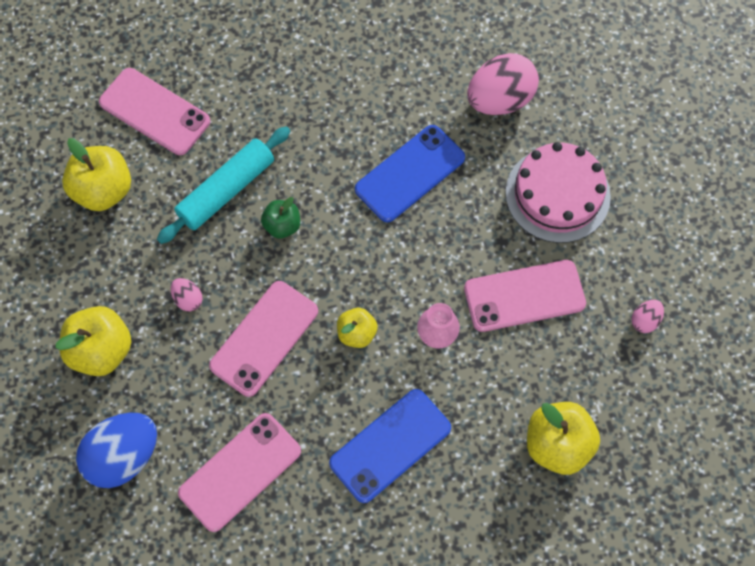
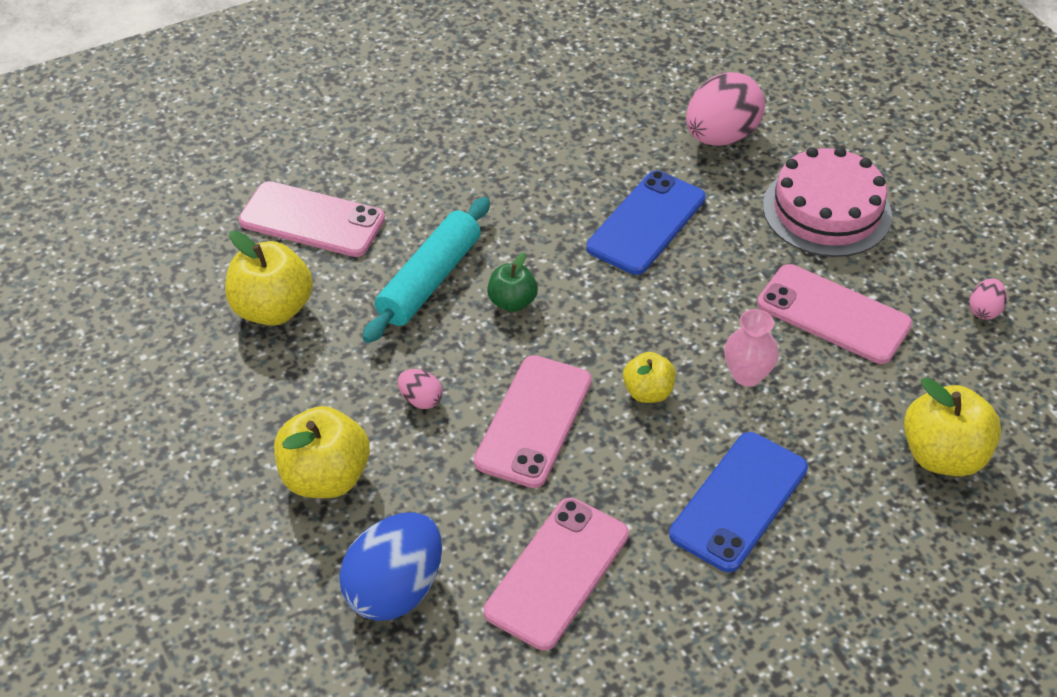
camera: 15 degrees left, 20 degrees down
pink phone [464,260,586,332] -> pink phone turned 60 degrees clockwise [757,264,912,364]

